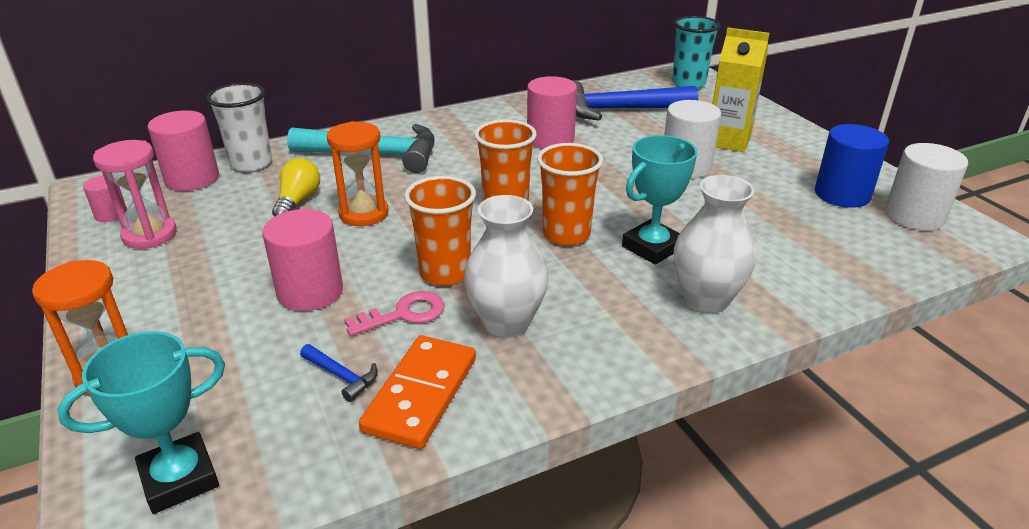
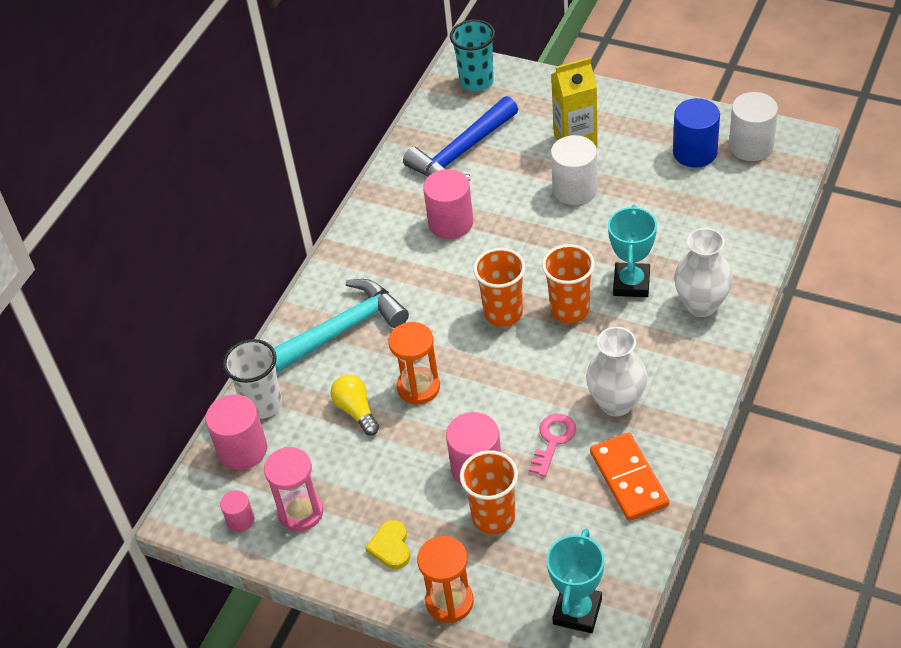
camera: 35 degrees left, 15 degrees up
blue hammer [300,344,378,402] -> none
orange cup [404,176,476,286] -> orange cup moved to [460,450,518,534]
none -> yellow heart [365,520,410,569]

